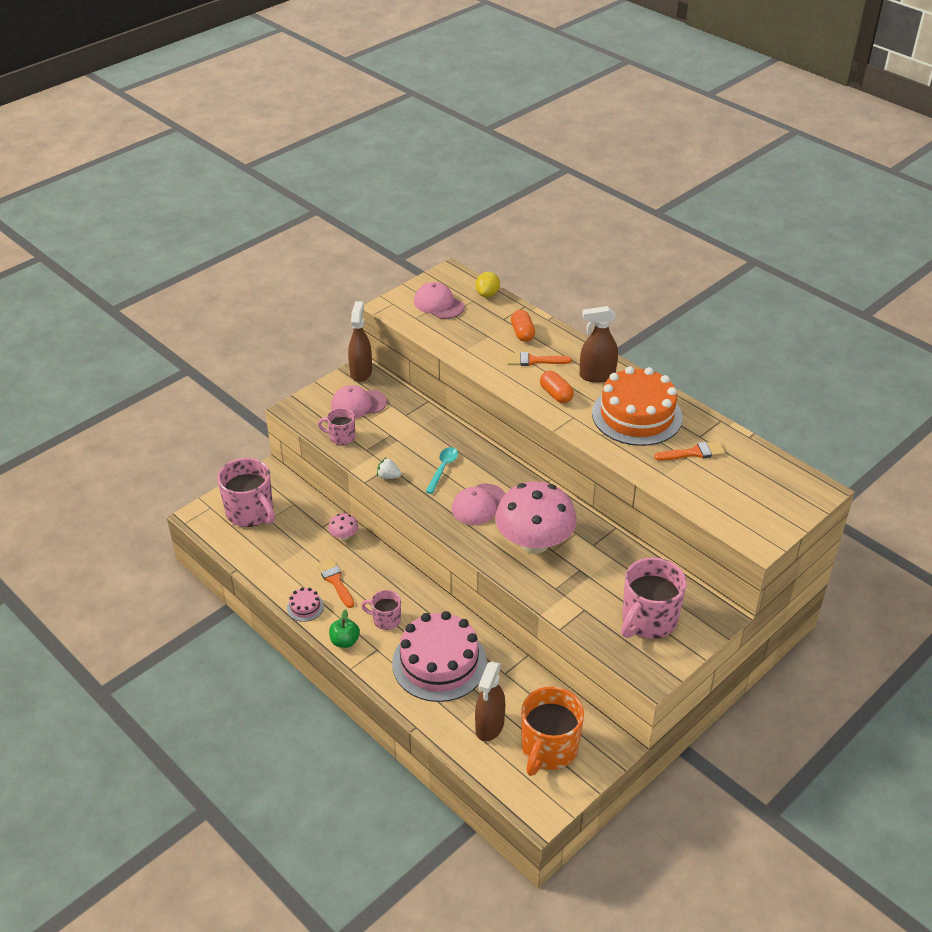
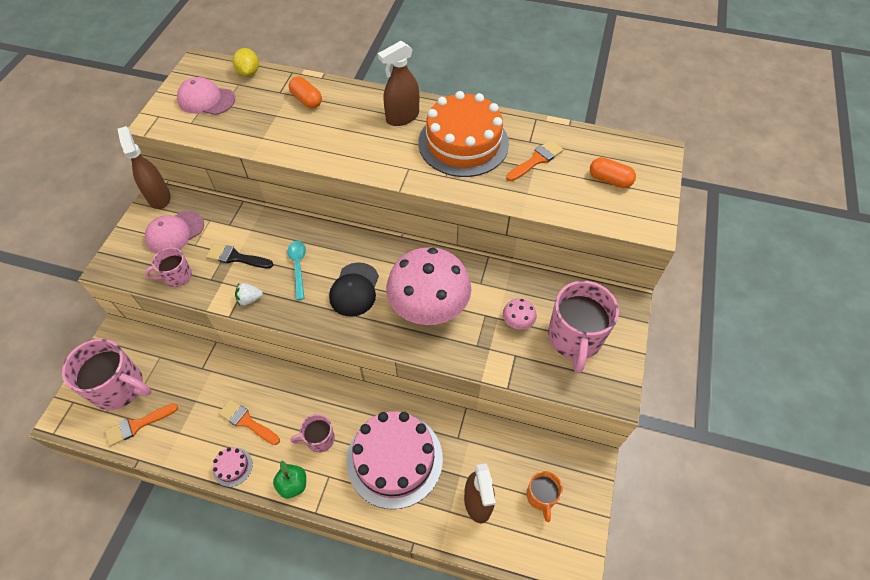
camera: 30 degrees left, 15 degrees up
pink mushroom [328,513,358,540] -> pink mushroom moved to [503,298,537,330]
pink cap [452,483,505,525] -> black cap [329,262,379,317]
orange brush [507,352,572,366] -> orange brush moved to [105,403,178,446]
orange mug [521,686,584,776] -> orange mug [527,471,563,522], size x0.53
orange capsule [540,371,574,403] -> orange capsule moved to [590,157,636,188]
none -> black brush [206,243,273,268]

